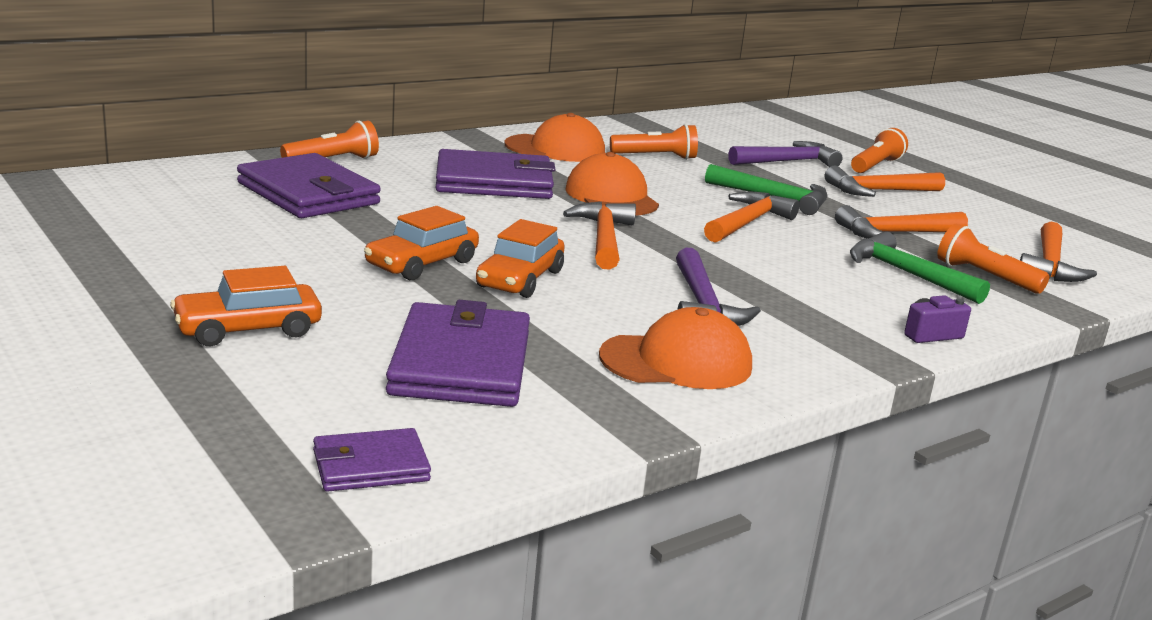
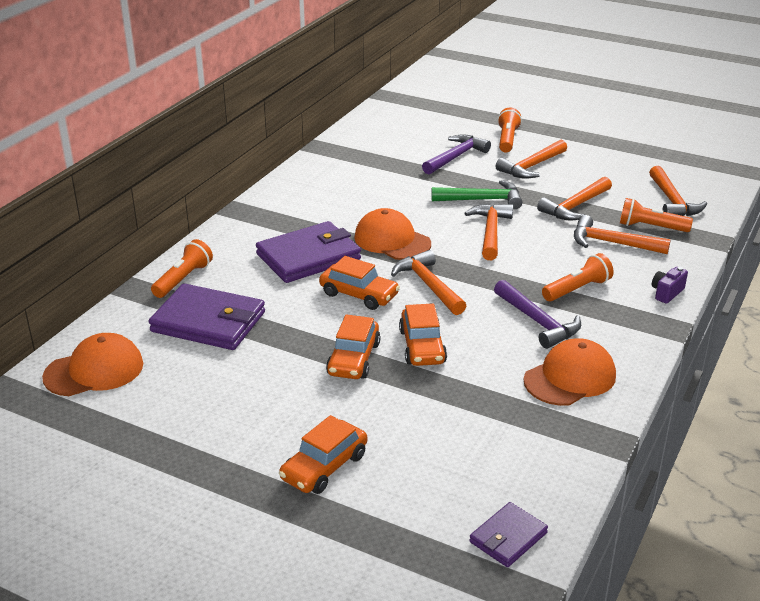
camera: 25 degrees left, 10 degrees up
purple wallet [386,300,530,407] -> none
orange cap [504,113,605,162] -> orange cap moved to [42,333,143,396]
orange flashlight [610,124,698,160] -> orange flashlight moved to [542,253,614,301]
green hammer [850,231,990,304] -> orange hammer [574,215,671,254]
none -> orange car [319,256,400,310]

